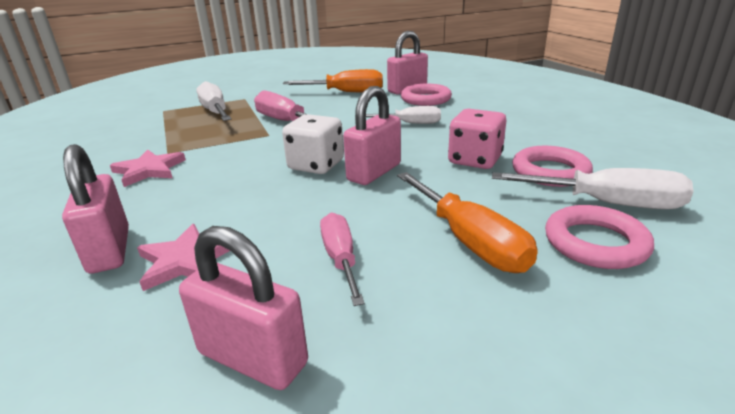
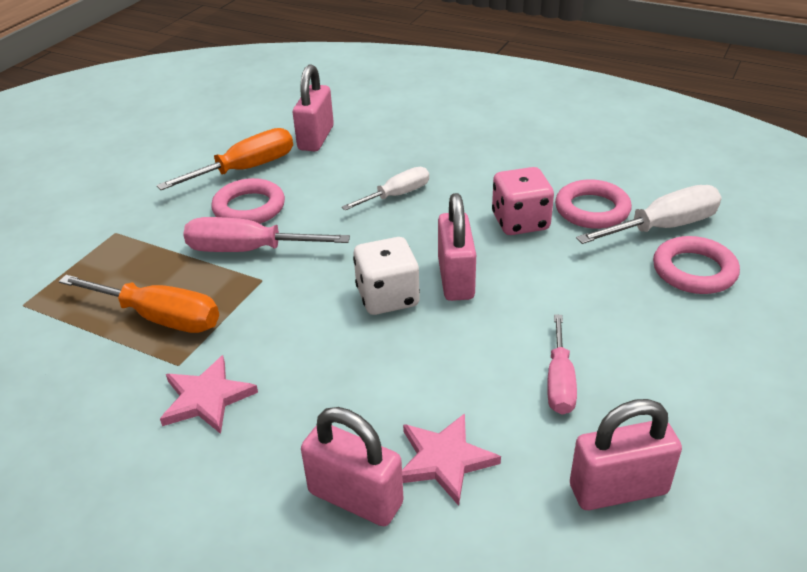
camera: 40 degrees left, 10 degrees up
white screwdriver [196,81,232,121] -> none
pink screwdriver [320,213,365,306] -> pink screwdriver turned 120 degrees counterclockwise [547,314,577,415]
orange screwdriver [397,172,538,273] -> orange screwdriver moved to [59,275,219,333]
pink ring [401,84,452,106] -> pink ring moved to [211,178,285,224]

